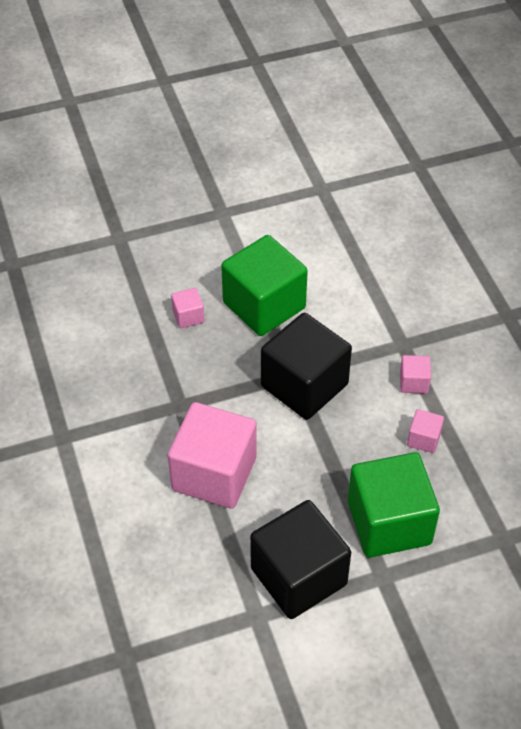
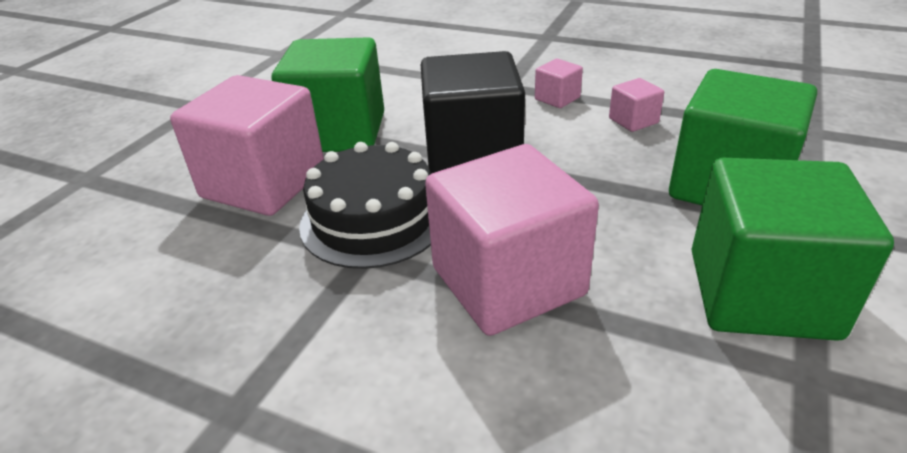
camera: 45 degrees left, 15 degrees down
pink cube [171,288,205,329] -> pink cube [170,75,324,216], size x2.33
black cube [250,500,351,619] -> green cube [692,158,894,341]
none -> black cake [299,142,431,269]

